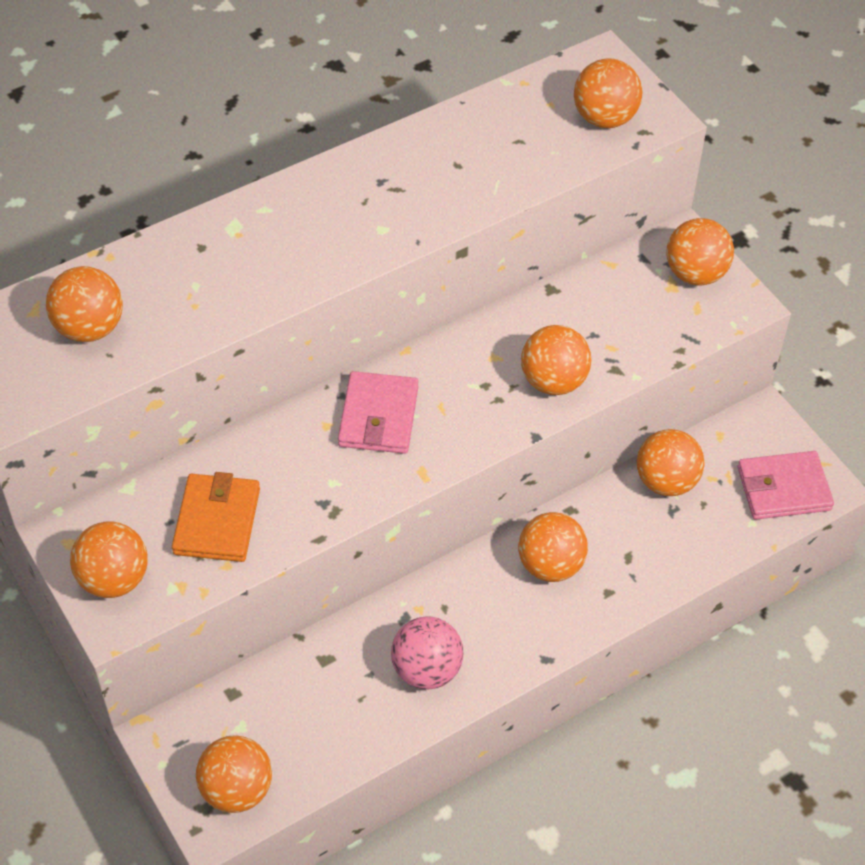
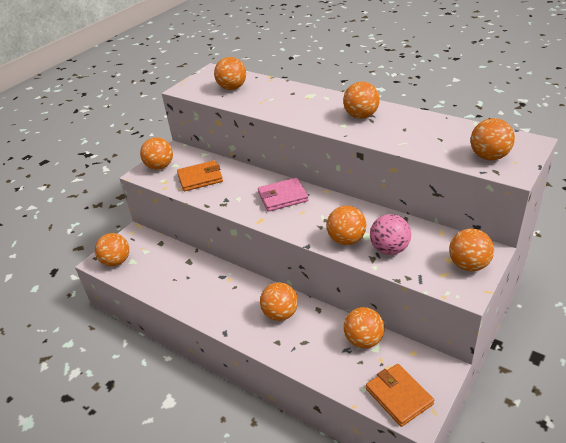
camera: 70 degrees right, 15 degrees down
pink ball [391,616,463,689] -> pink ball moved to [370,214,411,255]
pink wallet [738,451,834,520] -> orange wallet [366,364,434,427]
none -> orange ball [343,82,380,119]

